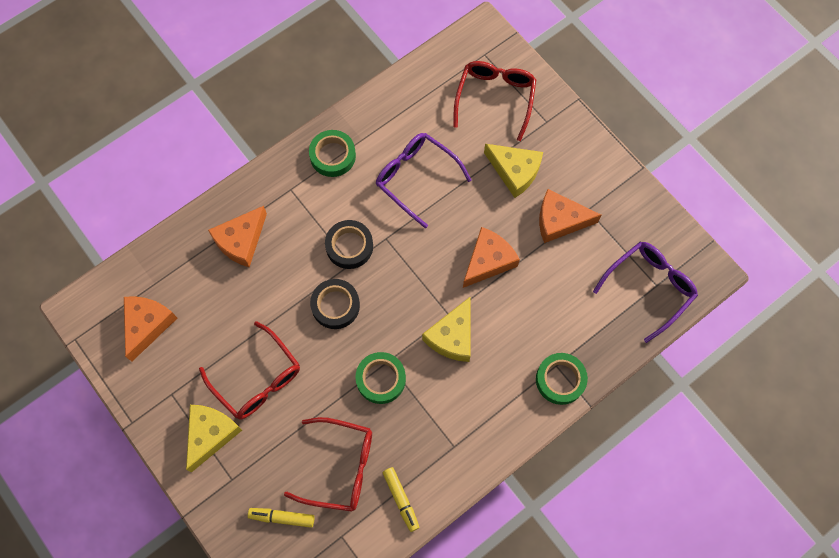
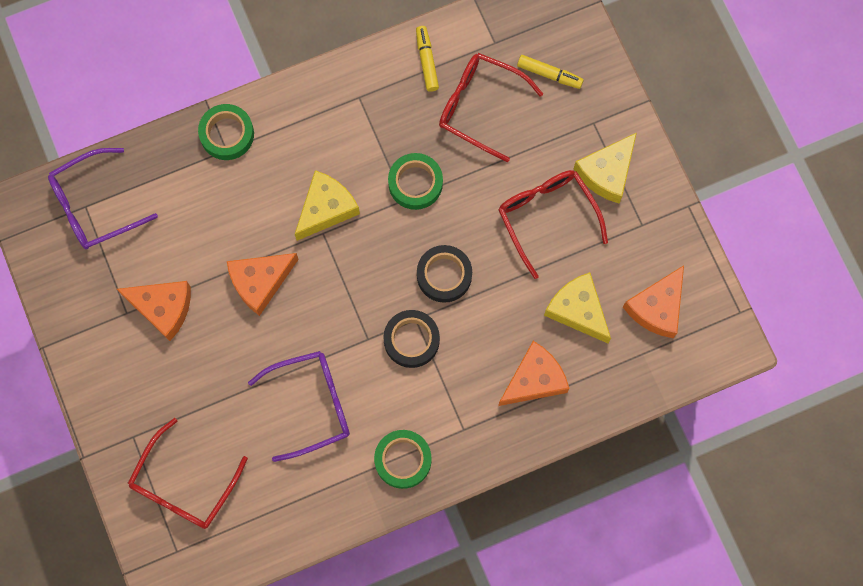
camera: 165 degrees left, 5 degrees up
purple glasses [376,133,472,228] -> purple glasses turned 75 degrees counterclockwise [248,351,350,462]
yellow cheese [484,144,543,198] -> yellow cheese moved to [544,272,611,343]

